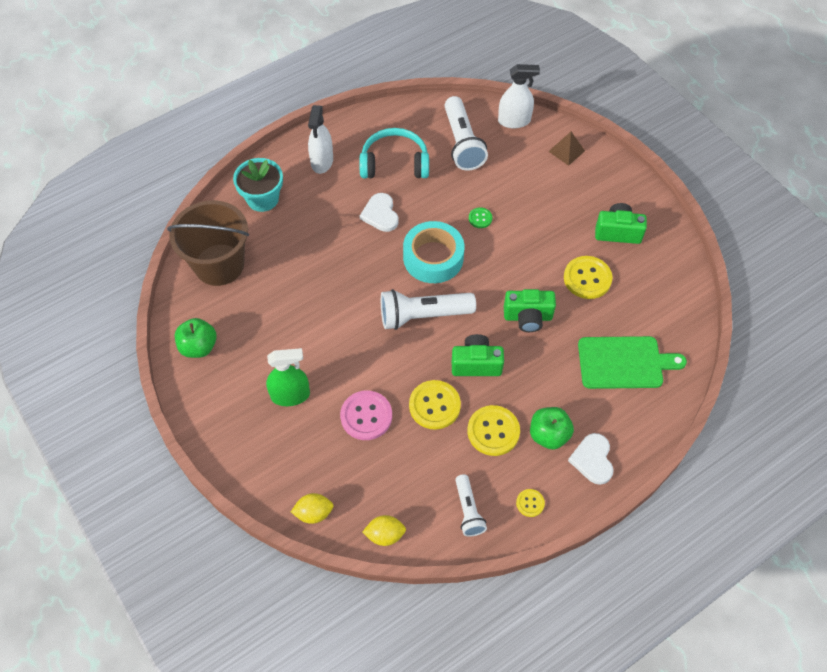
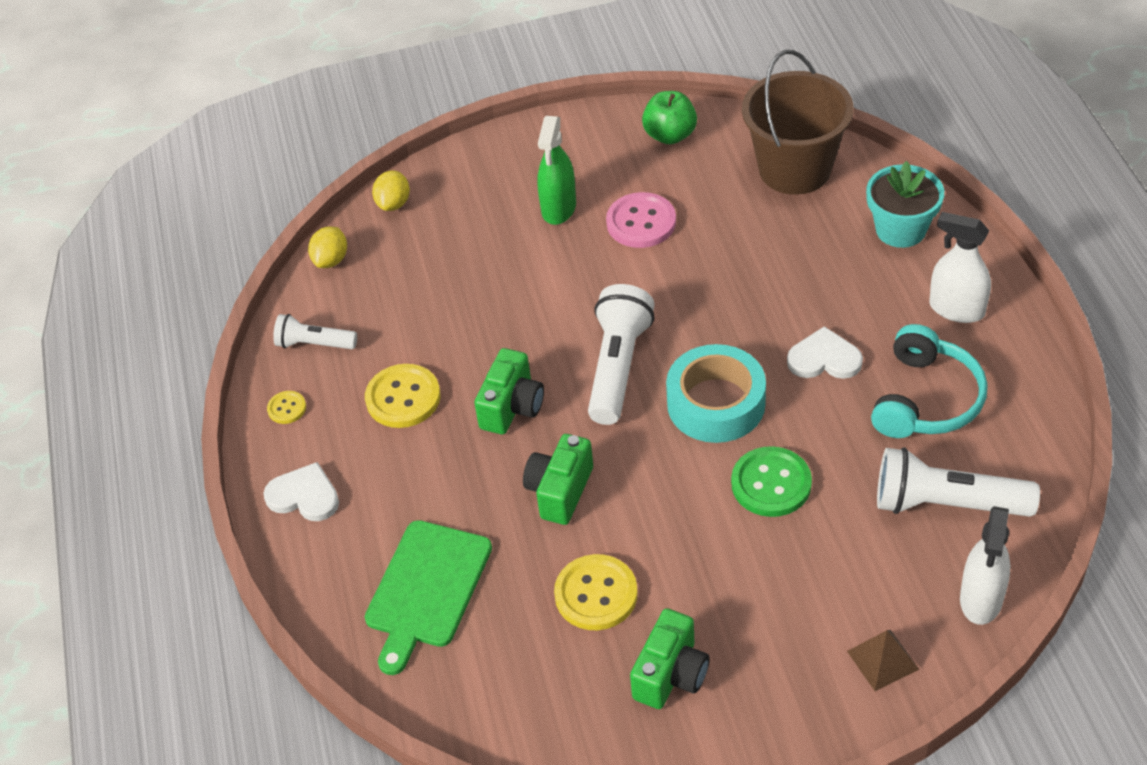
camera: 115 degrees right, 10 degrees down
pink button [340,391,392,440] -> pink button moved to [606,192,676,248]
yellow button [409,380,461,430] -> none
green button [469,207,492,228] -> green button [731,446,812,517], size x1.93
green apple [530,407,574,450] -> none

